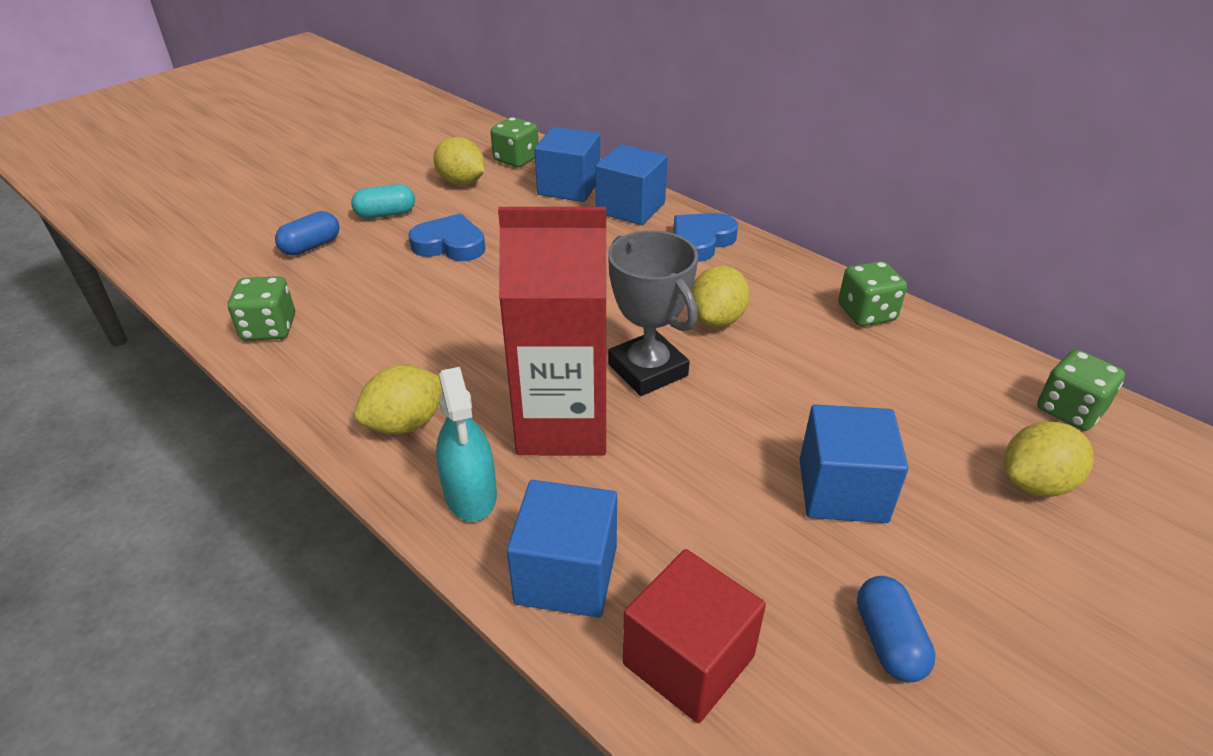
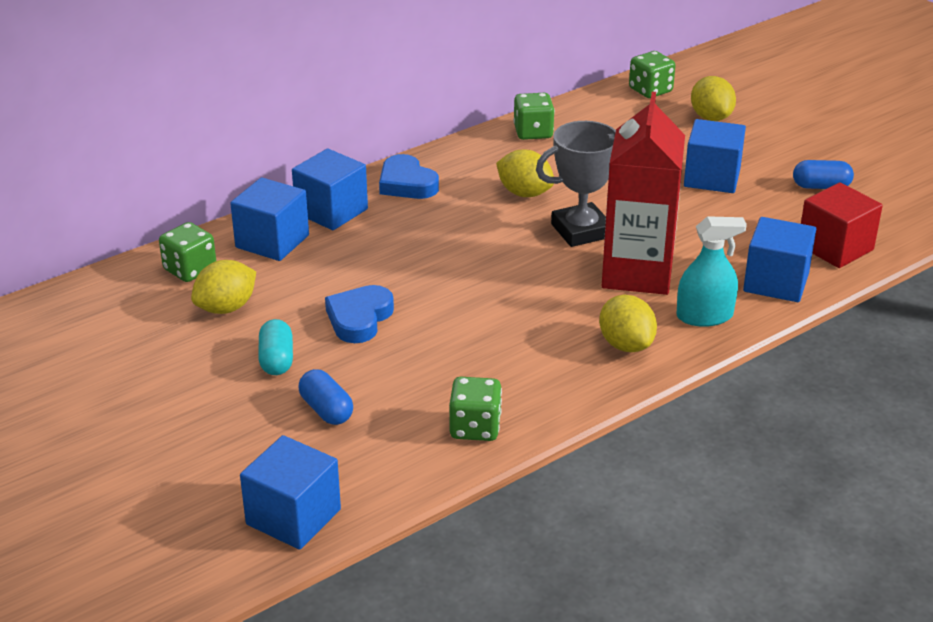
camera: 80 degrees left, 5 degrees down
none -> blue cube [240,435,341,550]

